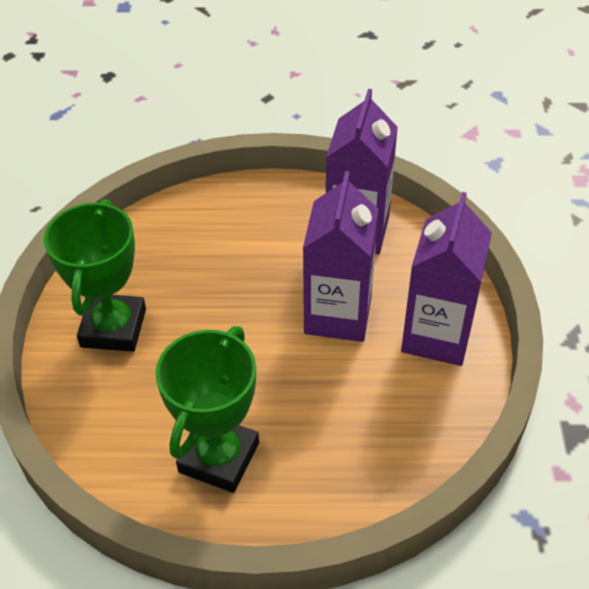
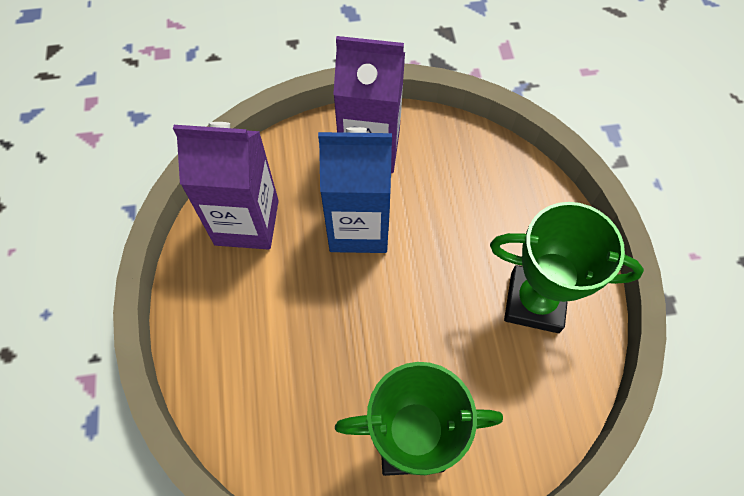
camera: 100 degrees left, 15 degrees up
purple carton [303,171,378,342] -> blue carton [318,127,392,253]

